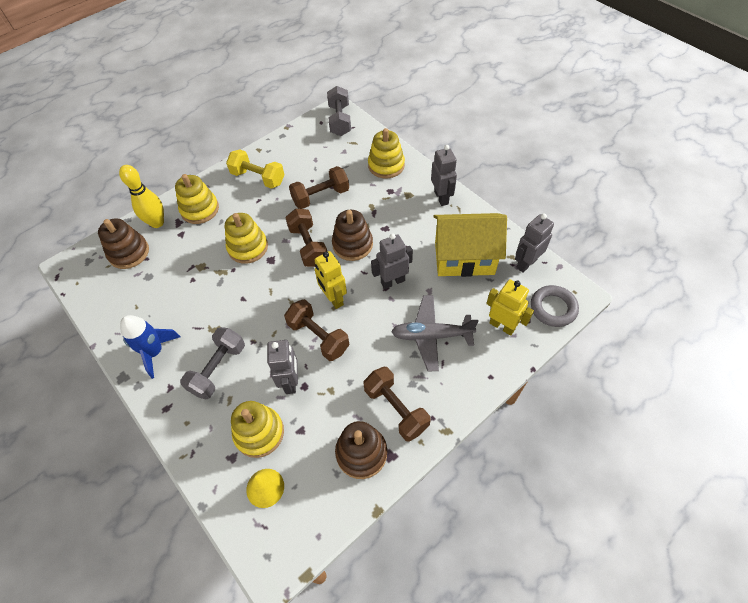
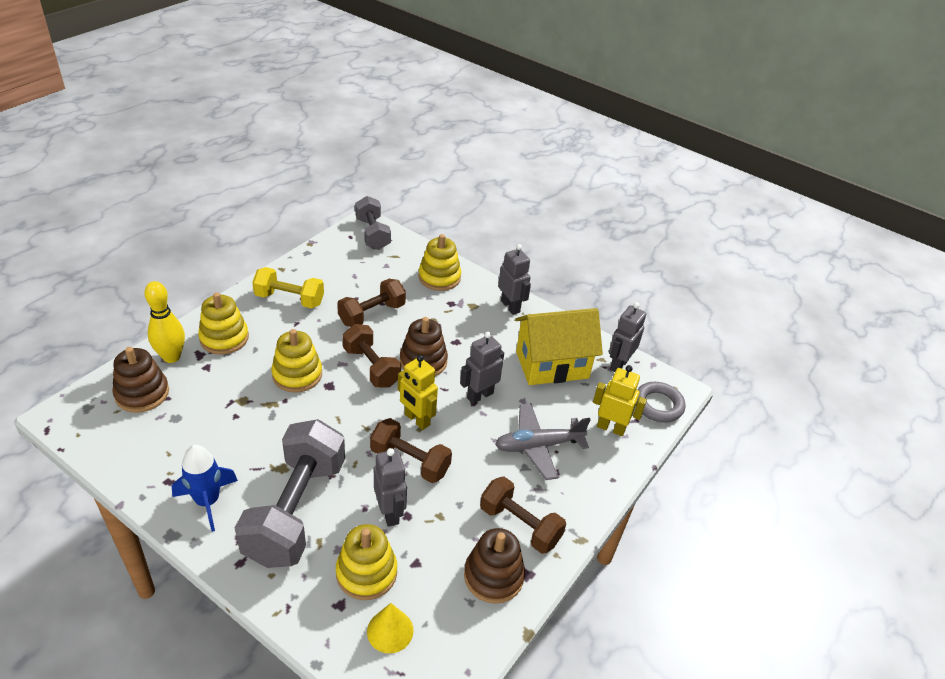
camera: 20 degrees left, 15 degrees down
grey dumbbell [180,327,245,400] -> grey dumbbell [235,419,345,568], size x1.68

